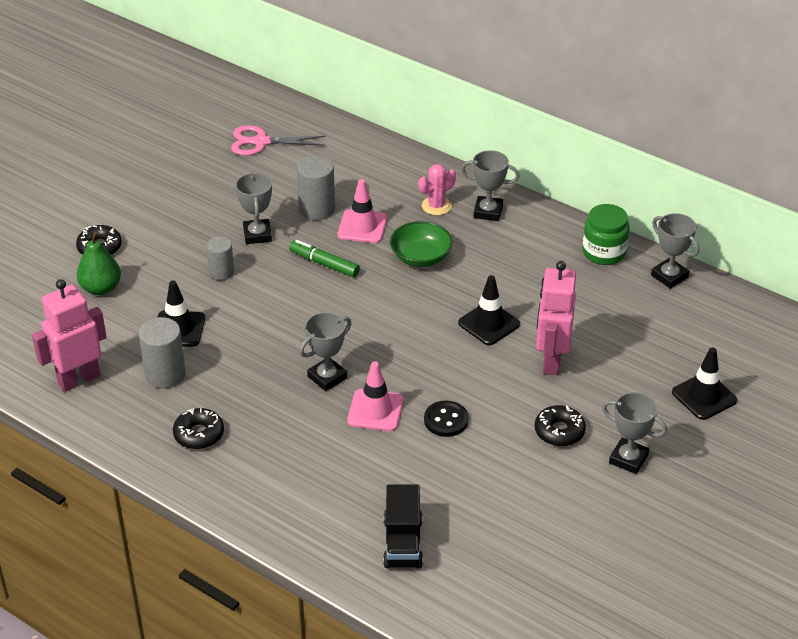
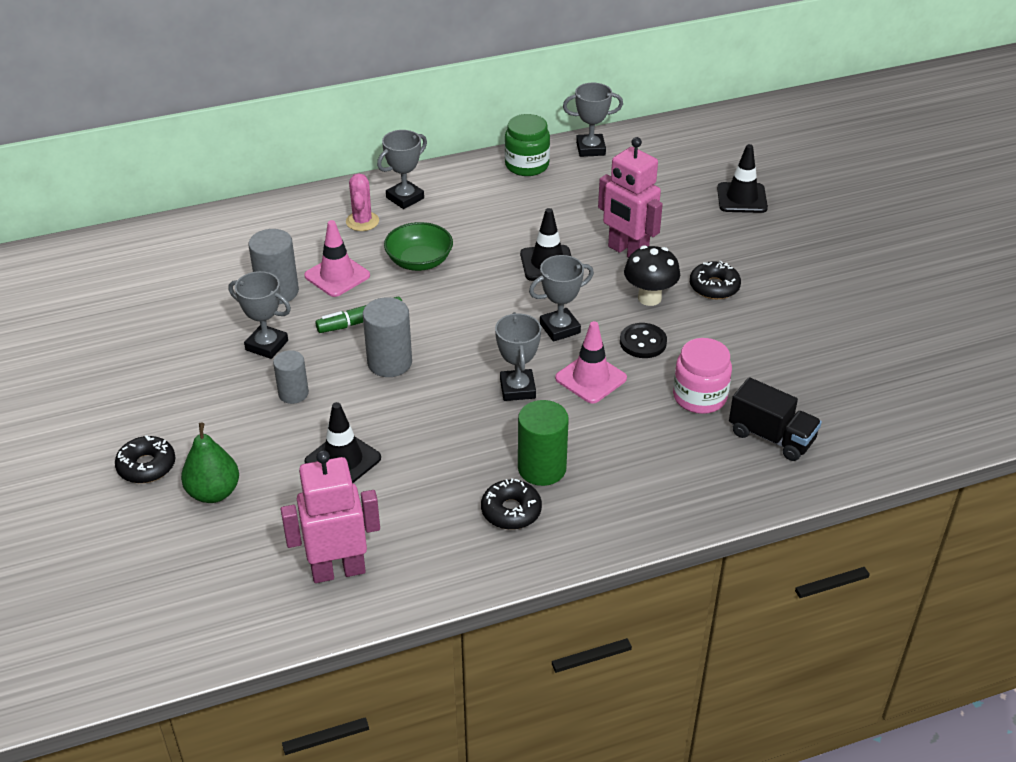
camera: 55 degrees left, 0 degrees up
pink robot [32,279,107,392] -> pink robot turned 75 degrees clockwise [281,450,380,583]
grey cylinder [139,317,186,389] -> grey cylinder moved to [363,297,412,377]
pink scissors [231,125,326,156] -> none
grey trophy [602,392,667,474] -> grey trophy moved to [529,255,594,342]
none -> green cylinder [518,400,569,486]
none -> black mushroom [624,245,680,306]
none -> pink jar [673,338,732,414]

